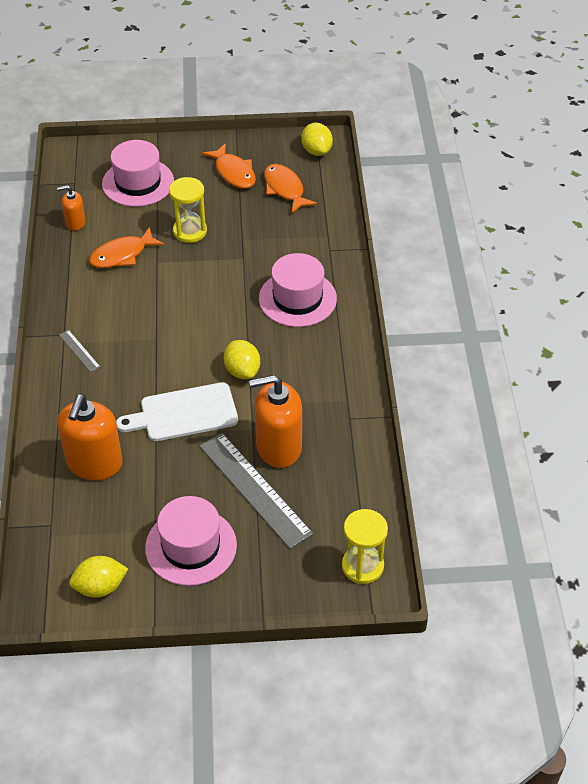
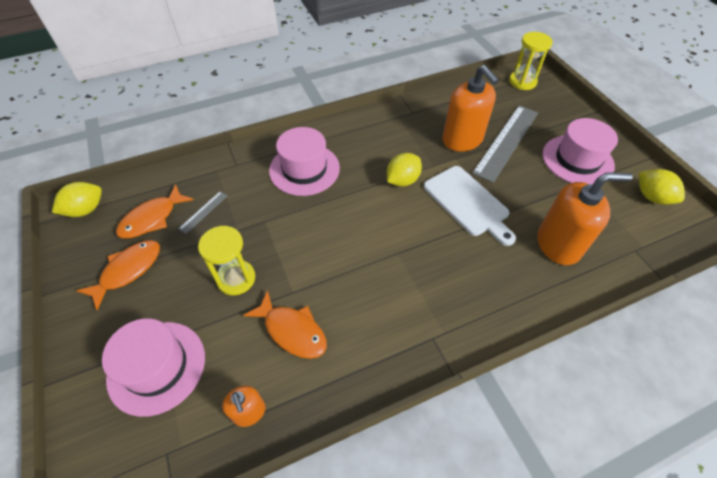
camera: 110 degrees left, 5 degrees up
grey ruler [59,330,100,372] -> grey ruler moved to [178,191,228,234]

